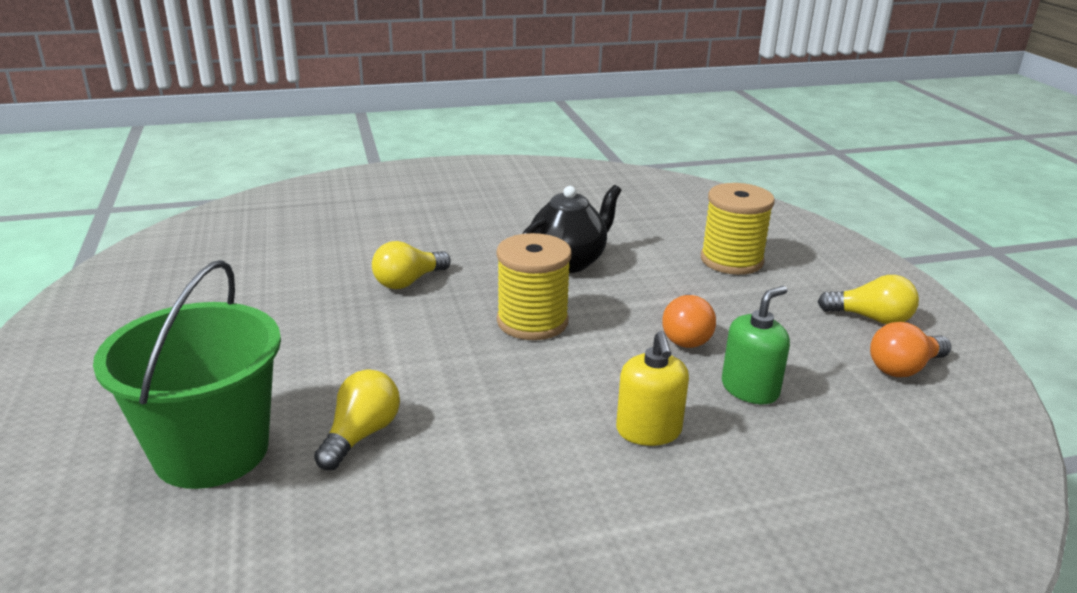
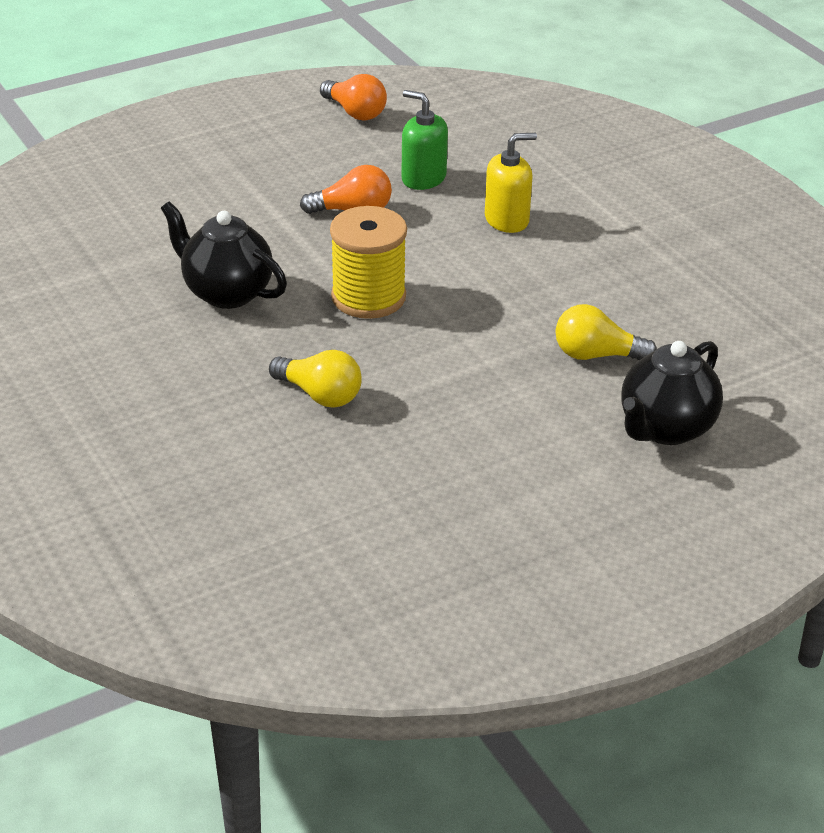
camera: 105 degrees left, 10 degrees up
green bucket [93,260,281,489] -> black teapot [621,341,723,445]
yellow spool [701,183,775,275] -> none
yellow light bulb [818,275,919,324] -> none

